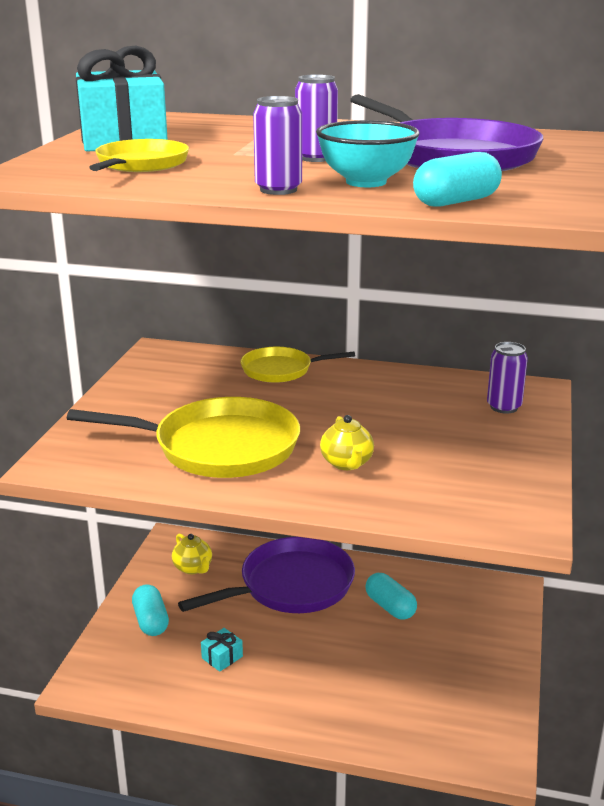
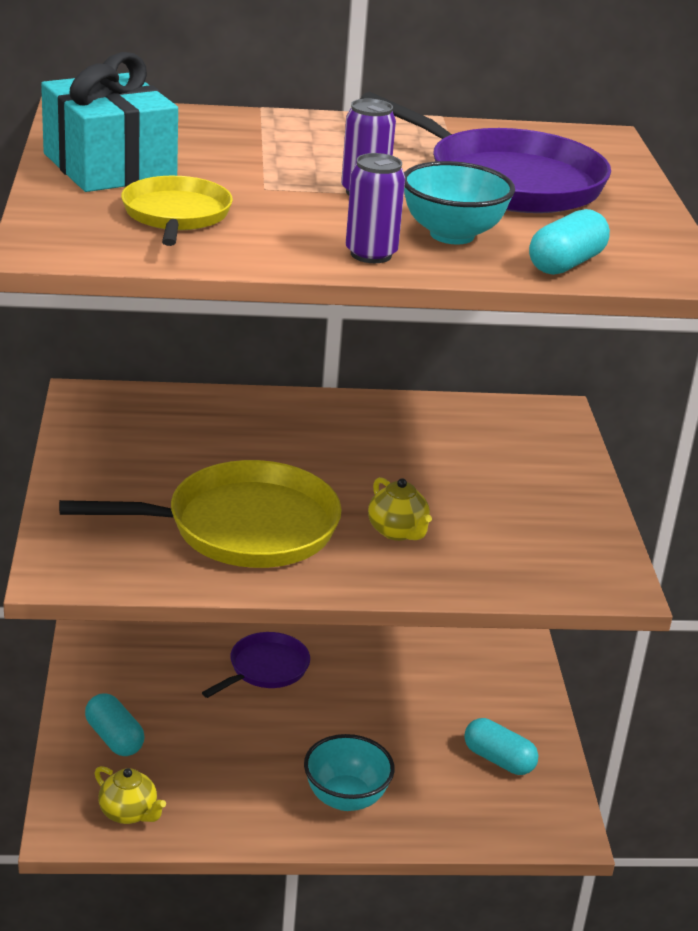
camera: 20 degrees left, 5 degrees up
yellow teapot [172,533,212,574] -> yellow teapot moved to [94,766,166,824]
purple pan [178,537,355,613] -> purple pan [202,632,310,698], size x0.58
turquoise gift [201,628,243,672] -> none
yellow pan [240,347,355,383] -> none
turquoise capsule [365,573,417,620] -> turquoise capsule moved to [464,718,538,775]
purple can [487,342,528,414] -> none
none -> turquoise bowl [304,734,395,811]

